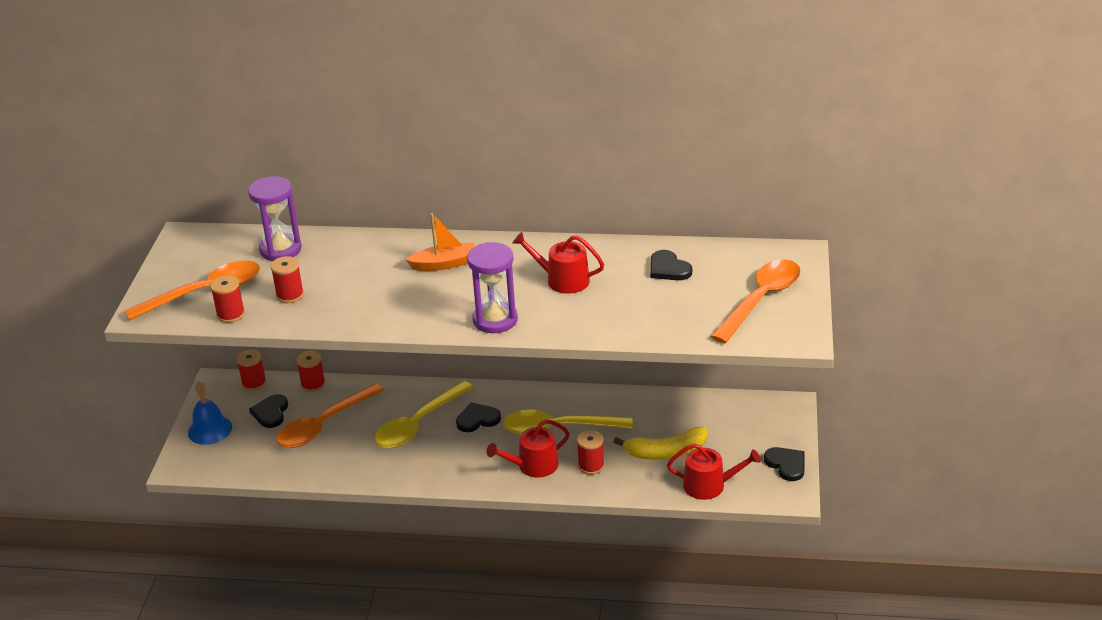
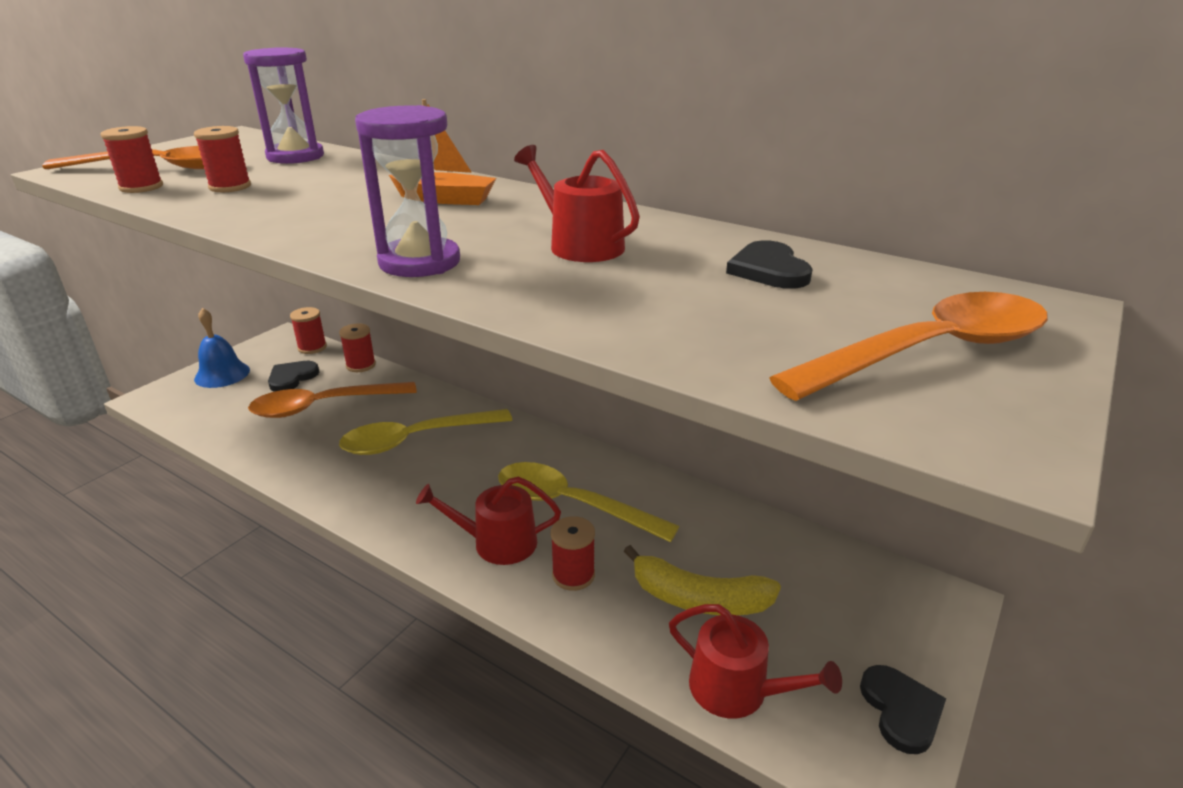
camera: 25 degrees right, 5 degrees down
black heart [456,402,501,432] -> none

